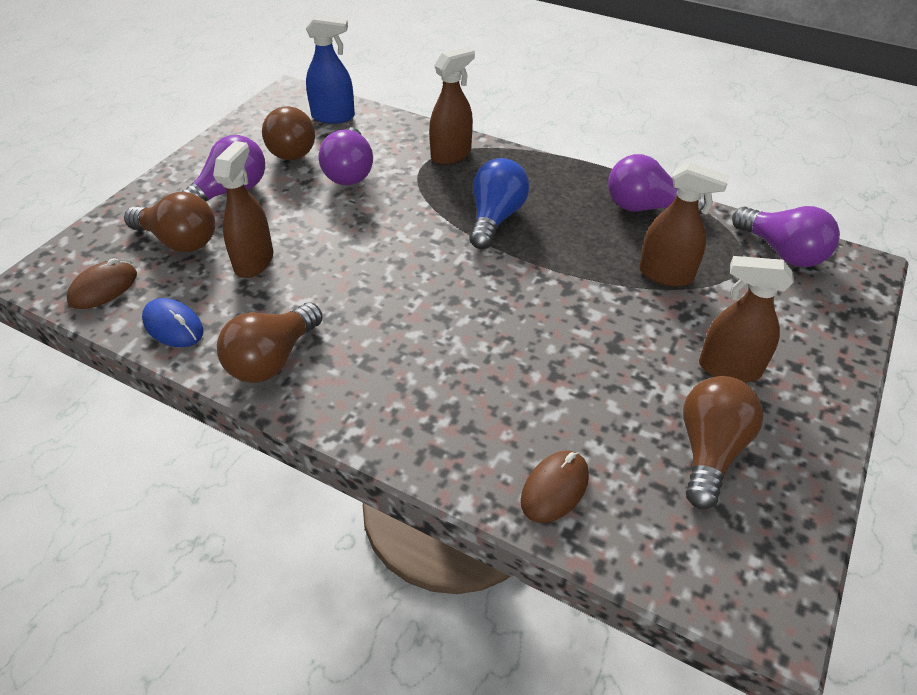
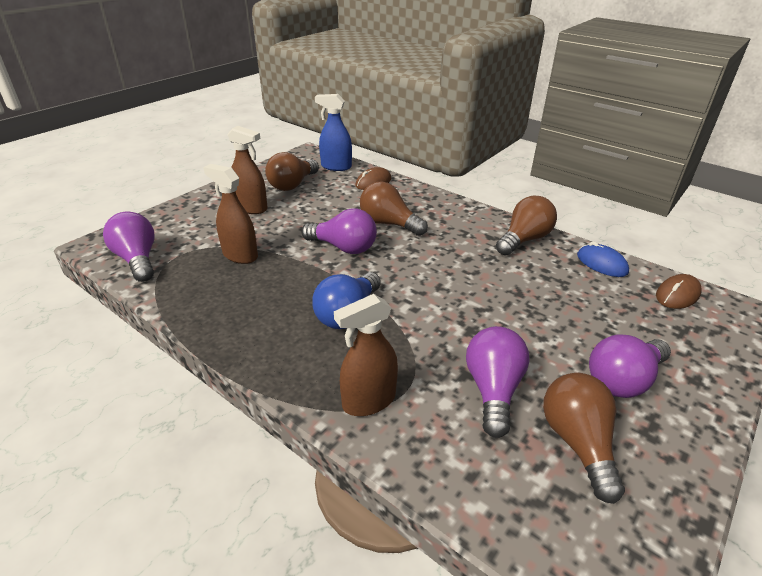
camera: 170 degrees left, 10 degrees down
brown light bulb [124,192,215,252] -> brown light bulb moved to [360,181,428,236]
brown spray bottle [213,141,273,278] -> none
blue spray bottle [306,15,355,124] -> blue spray bottle moved to [315,94,352,171]
purple light bulb [608,154,706,214] -> purple light bulb moved to [301,208,377,254]

